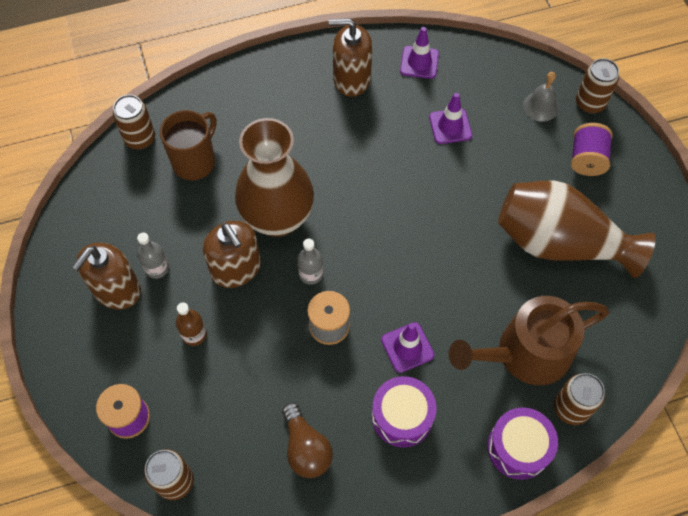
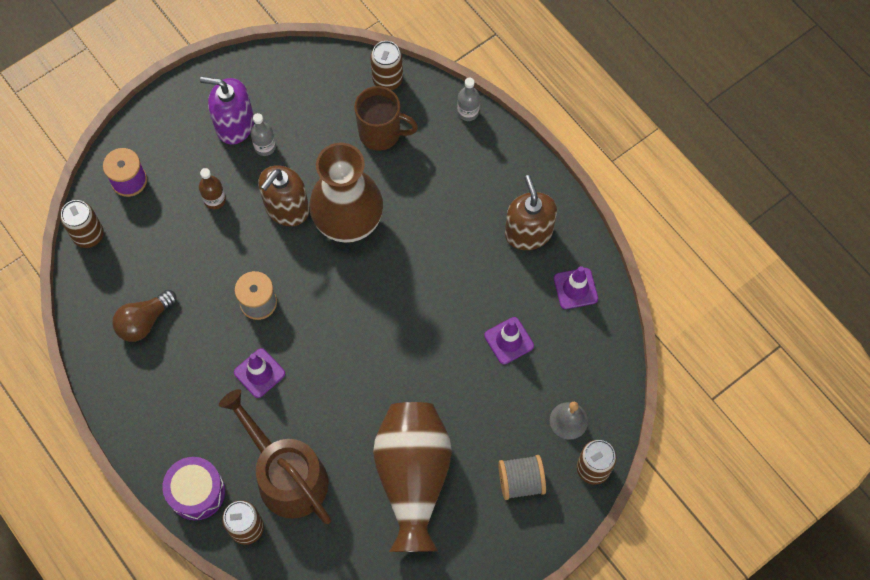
camera: 70 degrees right, 5 degrees up
brown soap dispenser [72,243,141,310] -> purple soap dispenser [200,77,254,145]
grey bottle [297,239,323,285] -> grey bottle moved to [457,78,480,121]
purple drum [372,376,436,447] -> none
purple spool [571,123,613,176] -> grey spool [498,455,546,500]

